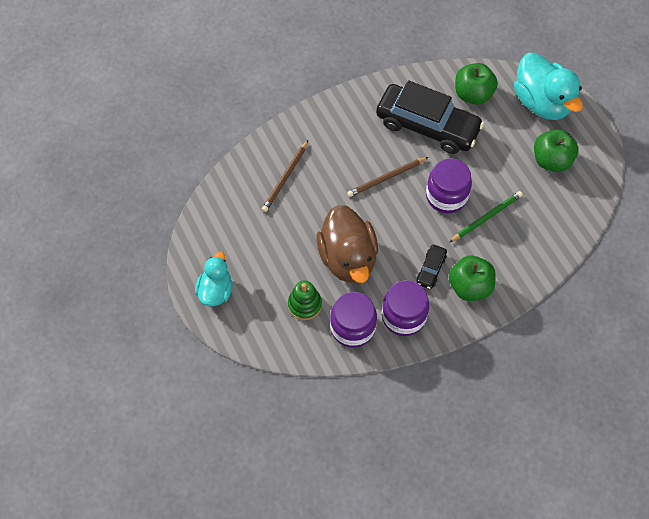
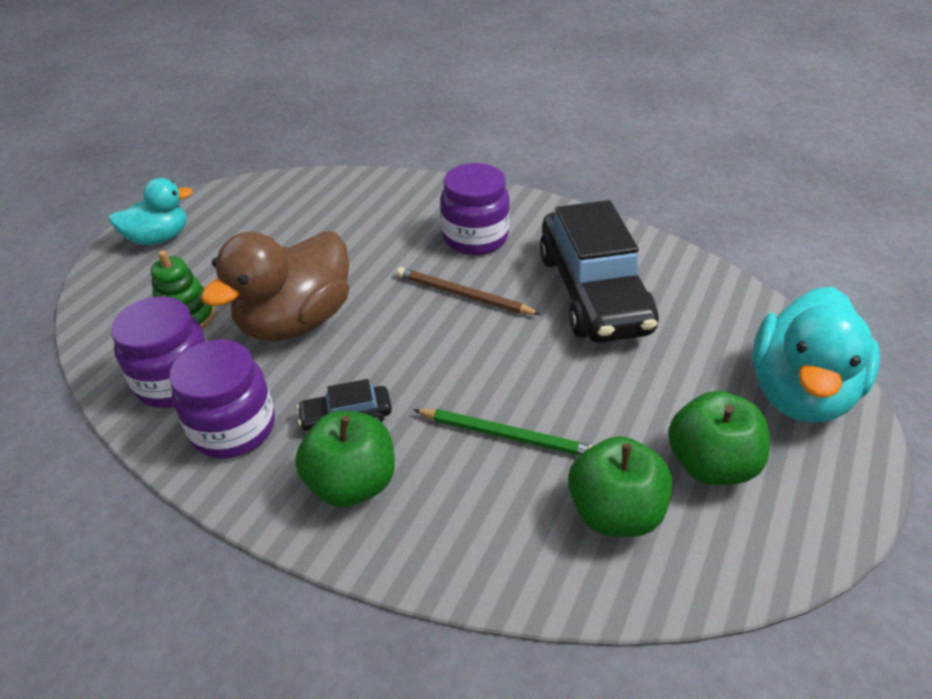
camera: 55 degrees right, 20 degrees down
brown pencil [262,140,308,212] -> none
purple jar [426,158,472,214] -> purple jar moved to [441,163,510,255]
green apple [455,63,498,105] -> green apple moved to [568,436,672,537]

